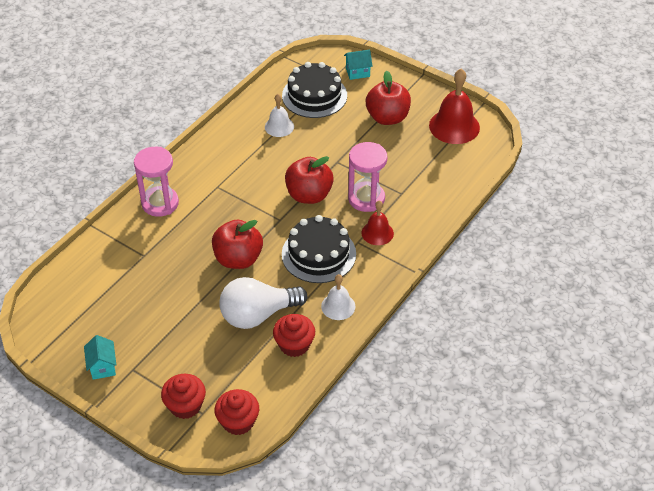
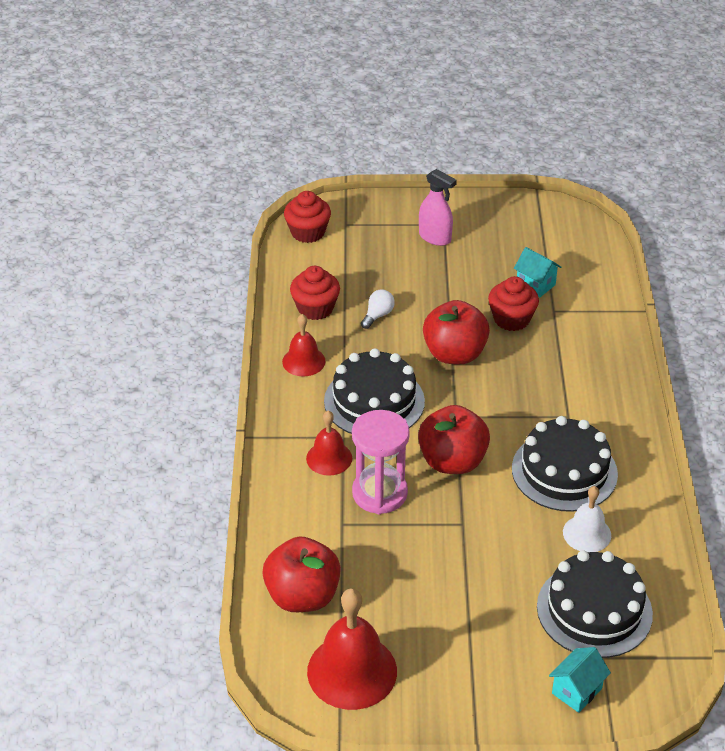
camera: 145 degrees right, 5 degrees down
turquoise house [84,335,116,380] -> turquoise house moved to [514,247,561,297]
pink hourglass [134,147,179,217] -> none
red cupcake [161,374,206,419] -> red cupcake moved to [488,276,539,331]
white light bulb [219,277,307,329] -> white light bulb [361,289,395,329], size x0.42
white bell [321,274,356,320] -> red bell [282,314,325,377]
red apple [366,71,411,125] -> red apple moved to [262,536,341,612]
none -> pink spray bottle [419,169,457,246]
none -> black cake [512,416,618,512]

